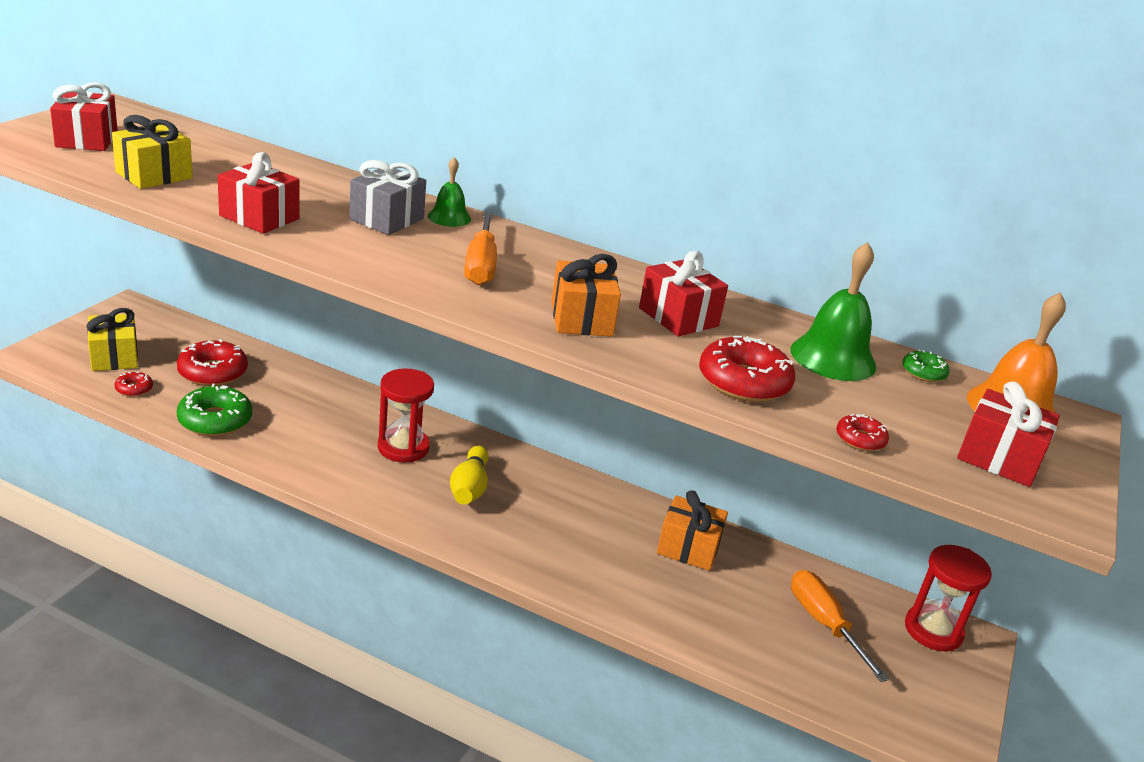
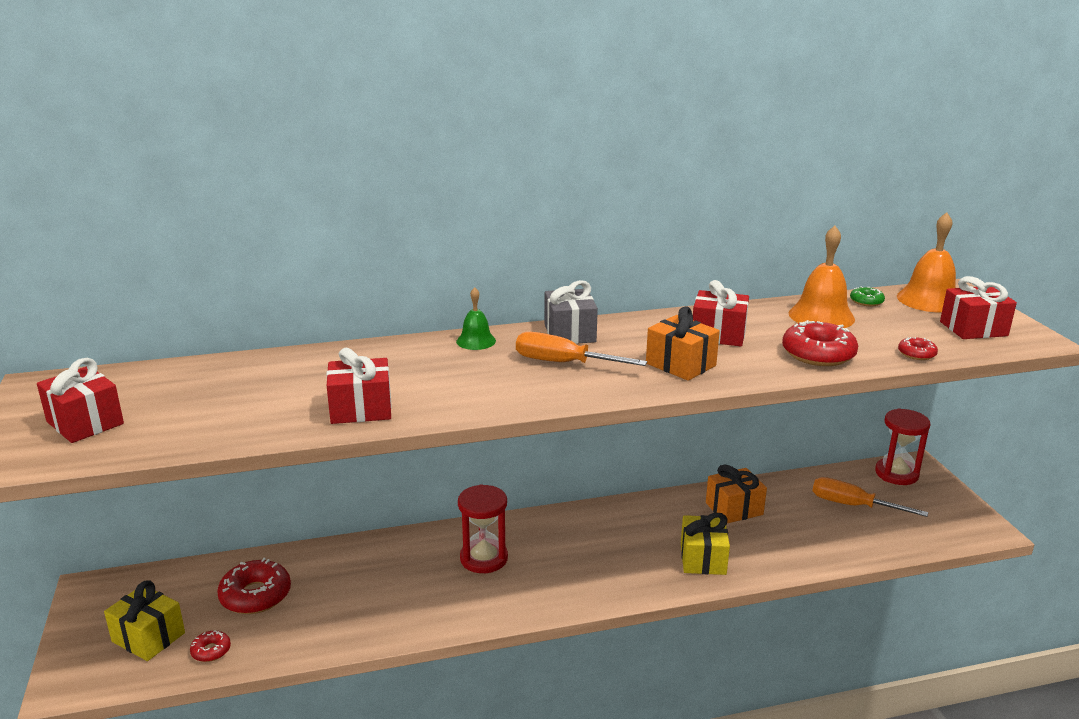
camera: 35 degrees left, 5 degrees down
yellow gift [112,115,193,189] -> yellow gift moved to [681,513,730,575]
green donut [177,384,252,436] -> none
grey gift [349,160,426,235] -> grey gift moved to [544,280,598,344]
yellow bowling pin [450,446,489,505] -> none
orange screwdriver [464,212,497,285] -> orange screwdriver turned 150 degrees clockwise [516,332,647,366]
green bell [791,242,876,381] -> orange bell [789,226,855,328]

